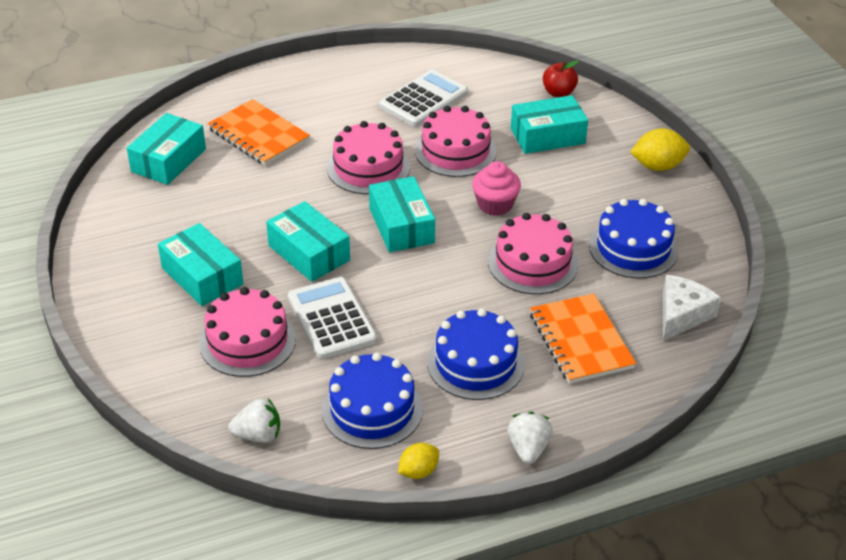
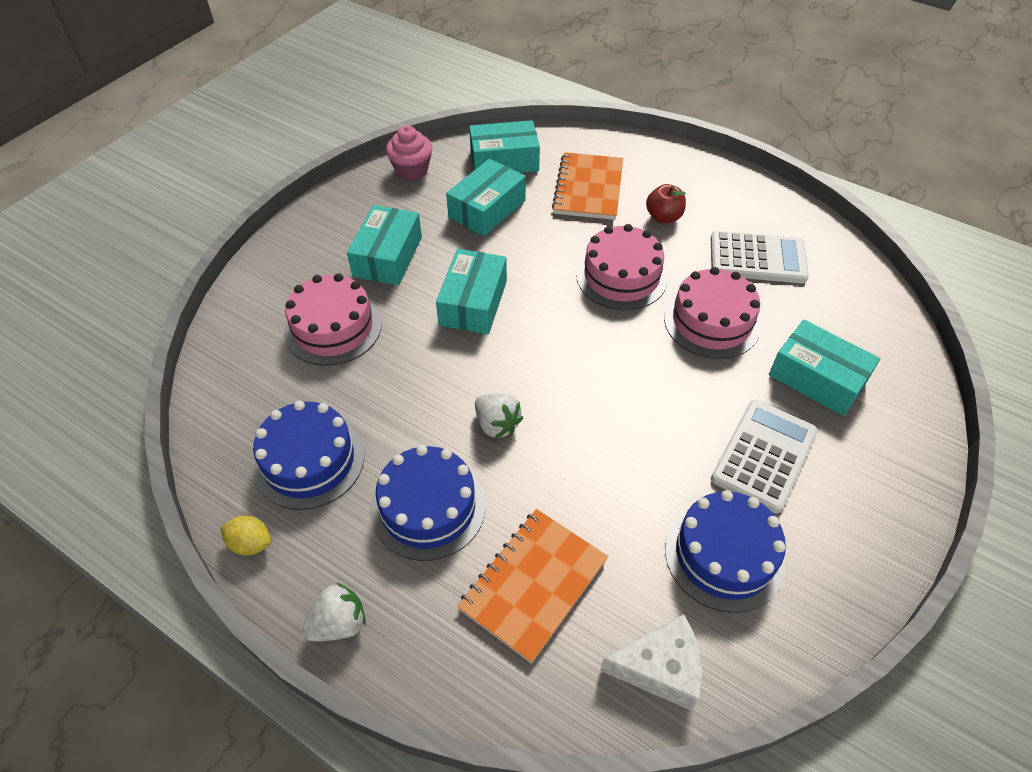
camera: 55 degrees right, 10 degrees up
white strawberry [228,399,280,443] -> white strawberry moved to [475,393,523,439]
white calculator [288,277,377,359] -> white calculator moved to [711,400,818,513]
turquoise box [369,176,435,252] -> turquoise box moved to [446,159,526,236]
pink cupcake [472,161,521,216] -> pink cupcake moved to [386,126,432,180]
pink cake [488,213,578,294] -> none
red apple [543,60,579,97] -> red apple moved to [646,184,686,223]
yellow lemon [630,128,690,171] -> none

